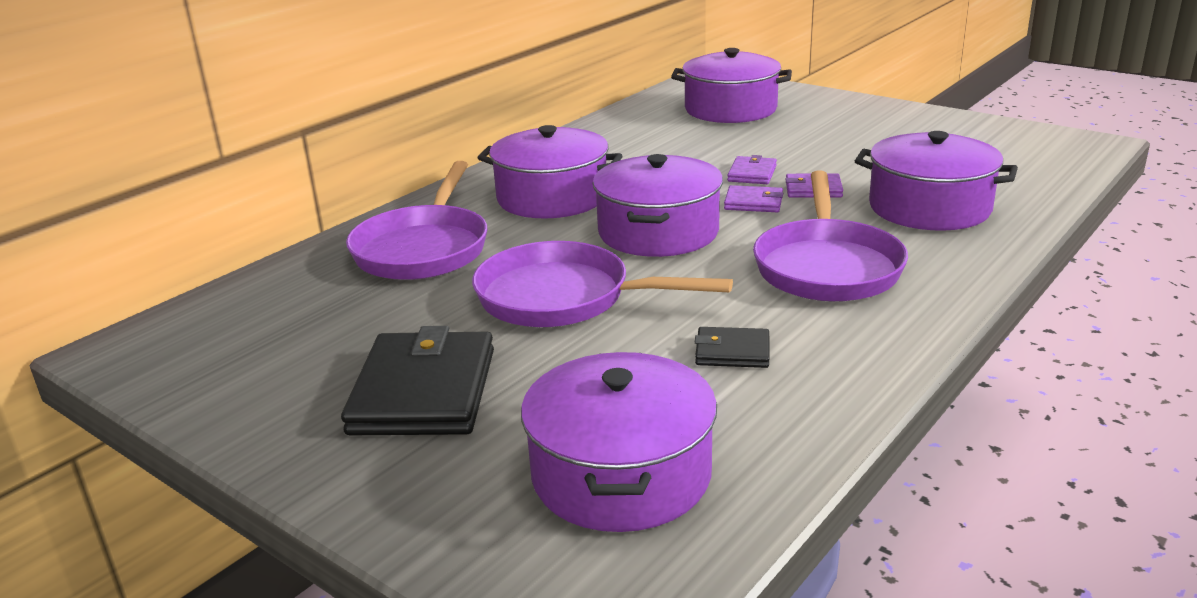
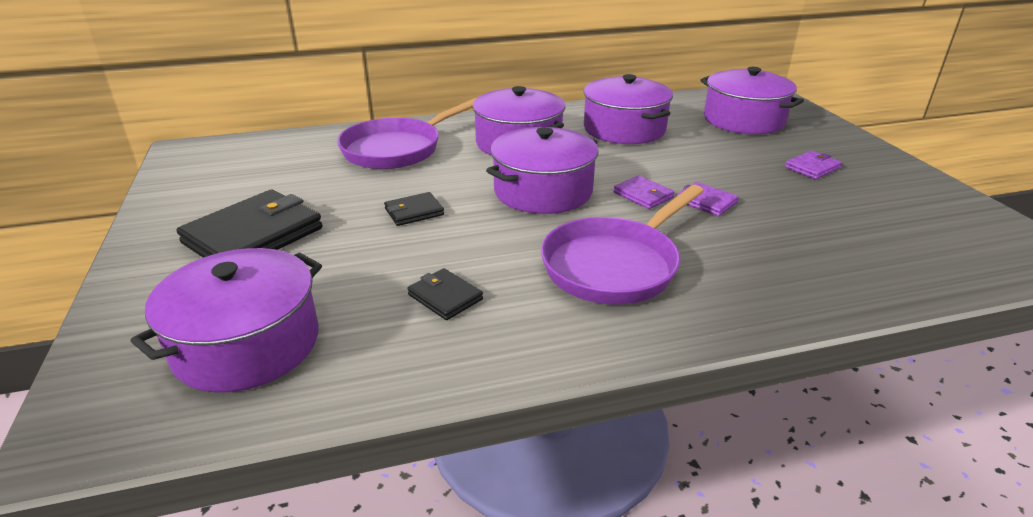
camera: 35 degrees right, 5 degrees up
purple pan [472,241,733,327] -> black wallet [384,192,444,226]
purple wallet [727,155,777,184] -> purple wallet moved to [785,151,842,179]
purple pot [855,131,1018,231] -> purple pot moved to [584,74,673,144]

